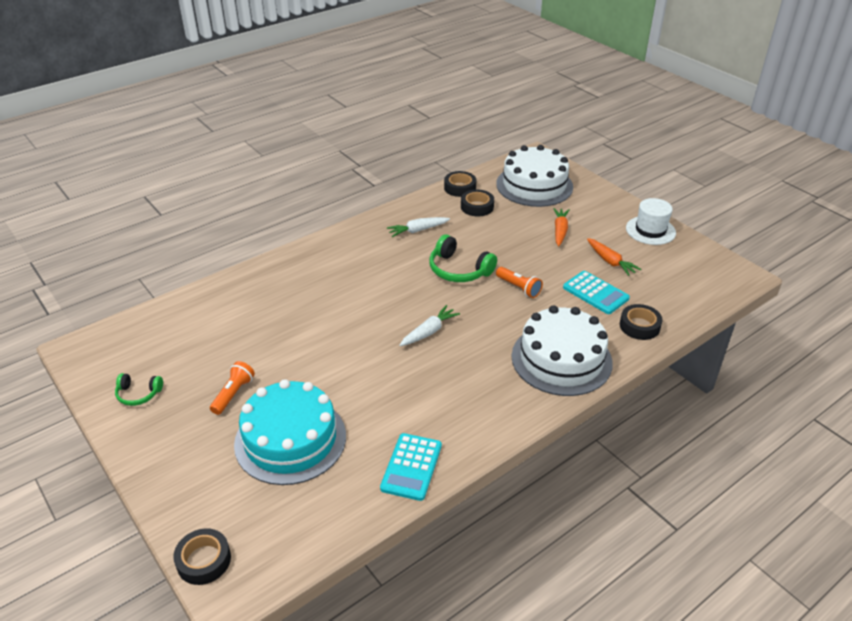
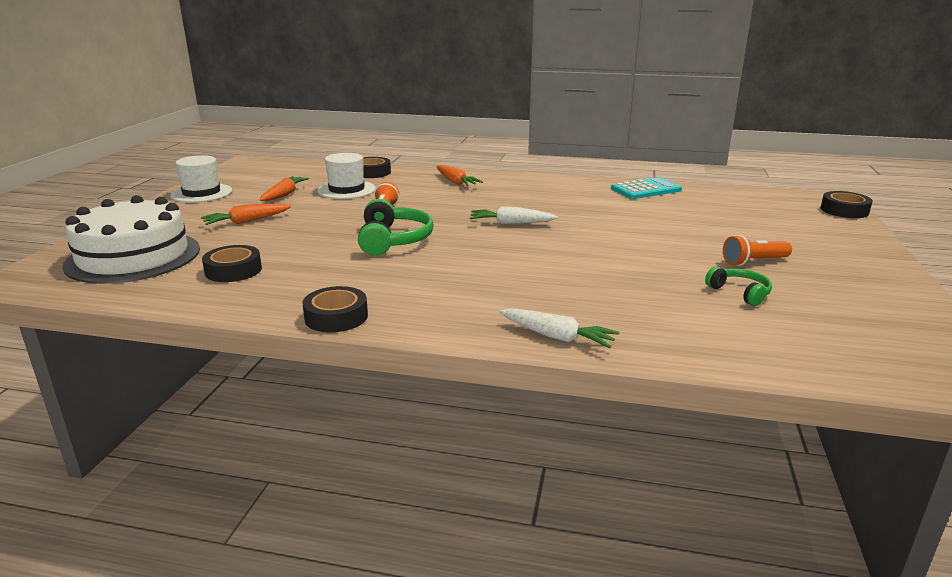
camera: 130 degrees left, 15 degrees down
green headphones [115,373,163,406] -> green headphones moved to [705,267,772,306]
turquoise cake [234,379,346,485] -> none
white carrot [387,217,450,237] -> white carrot moved to [499,308,620,348]
black tape [444,171,476,197] -> black tape moved to [302,286,368,333]
white cake [512,305,613,396] -> orange carrot [436,165,483,186]
turquoise calculator [563,271,630,314] -> white hat [317,153,376,199]

